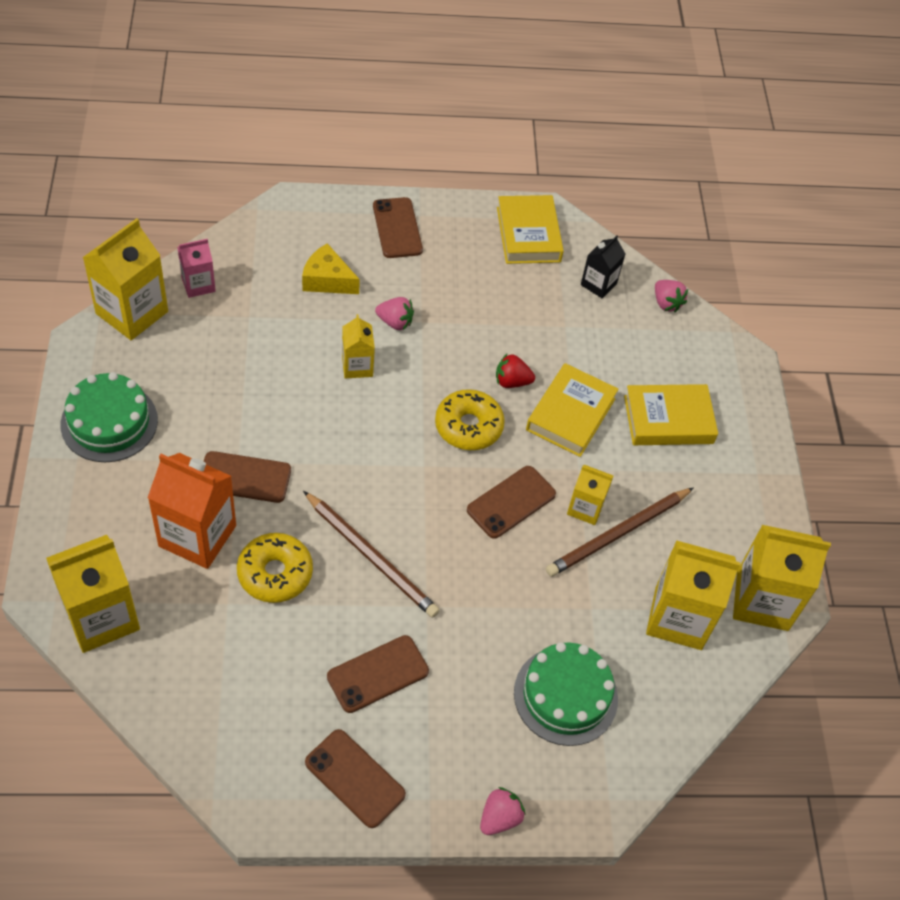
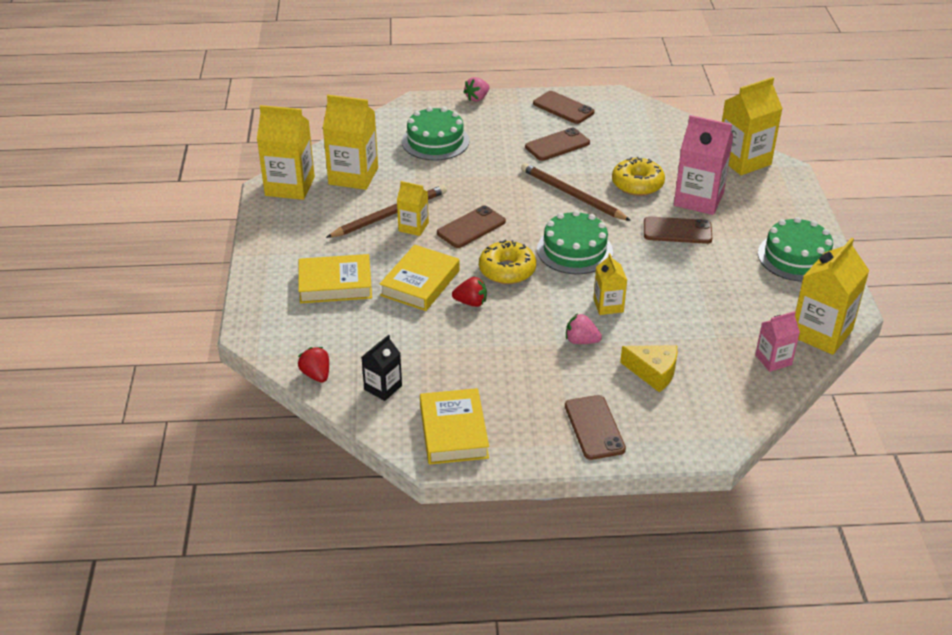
camera: 175 degrees left, 15 degrees down
orange carton [148,453,236,569] -> pink carton [674,115,733,215]
pink strawberry [655,280,688,312] -> red strawberry [298,347,329,382]
none -> green cake [537,210,613,274]

